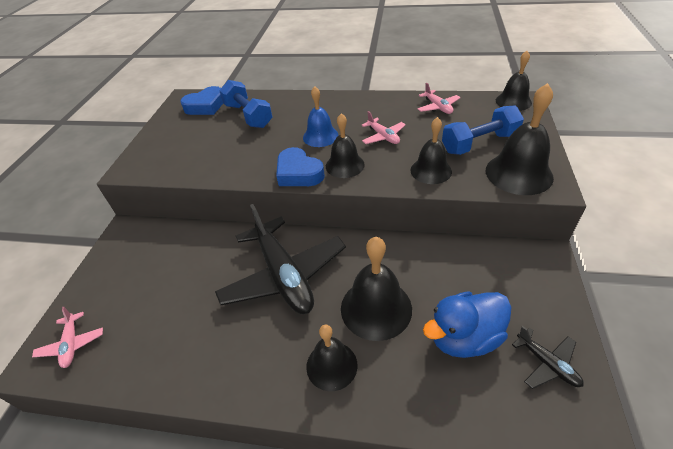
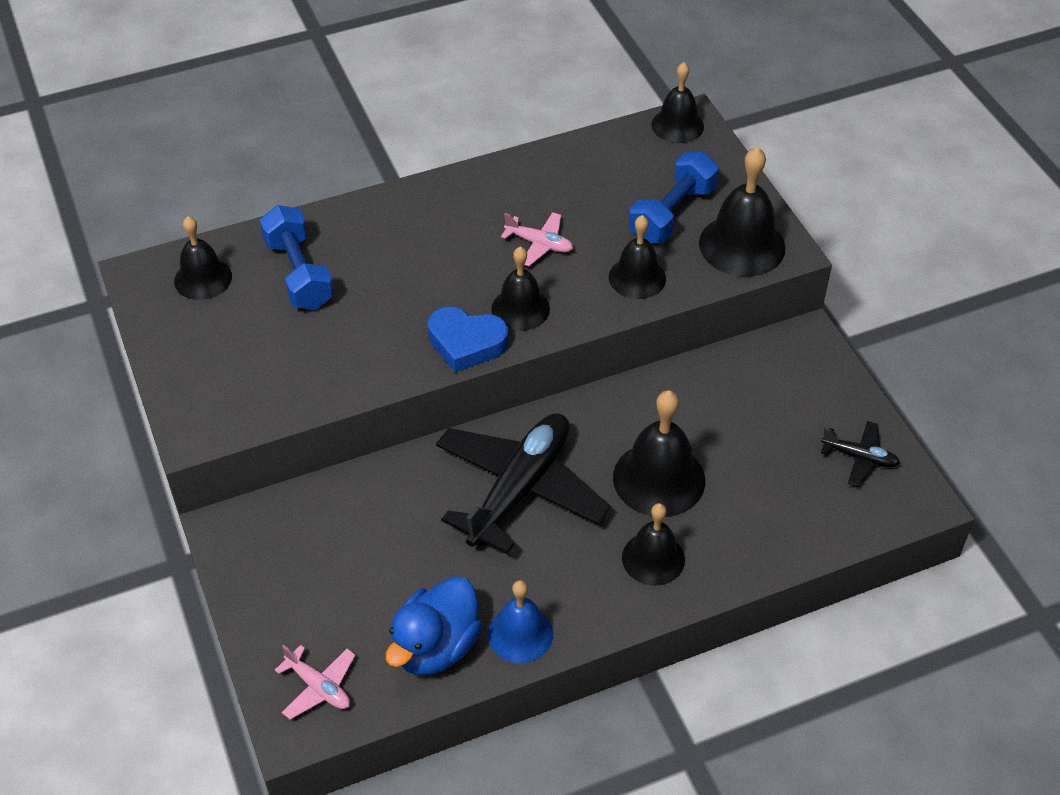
camera: 35 degrees left, 5 degrees up
blue heart [180,86,223,115] -> black bell [174,216,232,300]
black plane [215,204,346,314] -> black plane turned 90 degrees counterclockwise [436,413,611,555]
blue dumbbell [219,80,272,128] -> blue dumbbell turned 45 degrees clockwise [260,205,334,310]
blue bell [303,86,339,147] -> blue bell moved to [488,580,553,663]
pink plane [417,83,460,114] -> none
blue duck [423,291,512,358] -> blue duck moved to [386,576,482,675]

